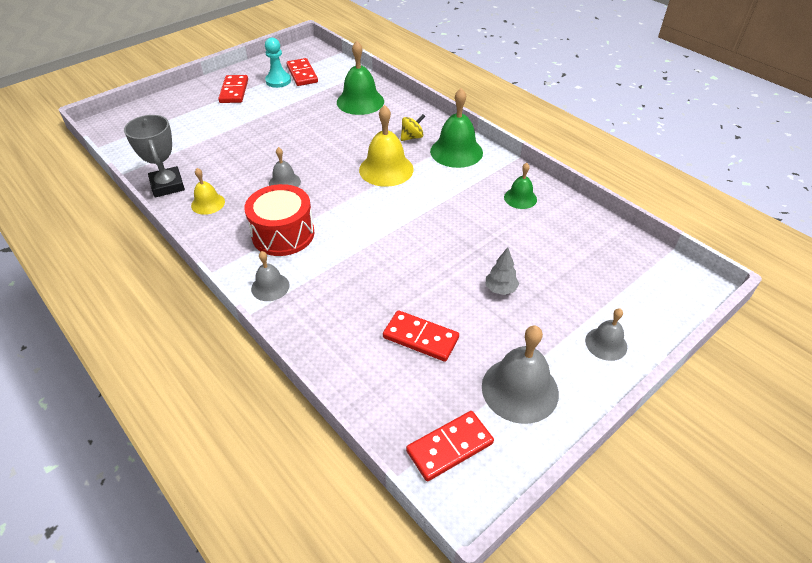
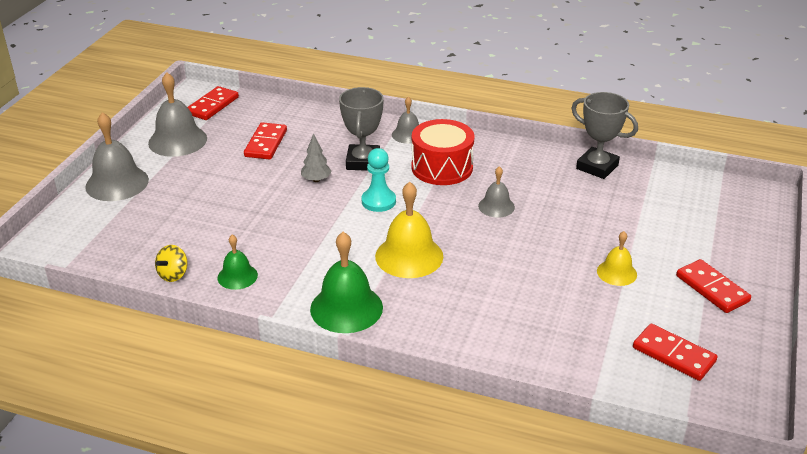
camera: 150 degrees right, 10 degrees down
yellow bell [191,168,225,215] -> yellow bell moved to [597,231,637,286]
turquoise pawn [265,37,291,88] -> turquoise pawn moved to [361,148,396,212]
green bell [337,41,384,115] -> none
red domino [383,310,459,362] -> red domino turned 75 degrees counterclockwise [244,122,287,160]
yellow spinning top [400,114,425,141] -> yellow spinning top moved to [155,245,188,282]
grey tree [485,247,519,295] -> grey tree moved to [301,133,332,182]
grey bell [585,308,627,361] -> grey bell [85,112,149,201], size x1.75
none -> grey trophy [339,87,384,171]

